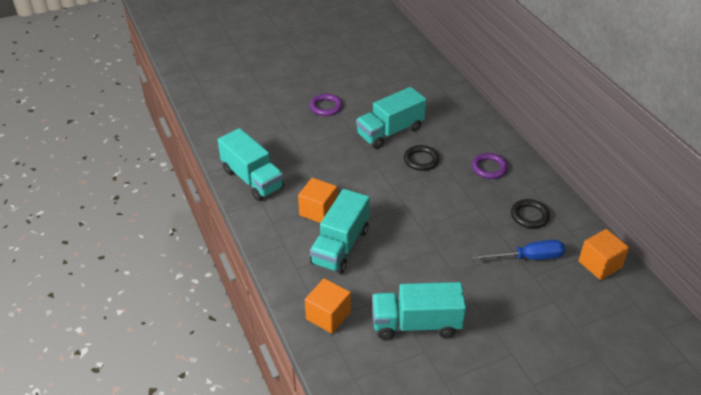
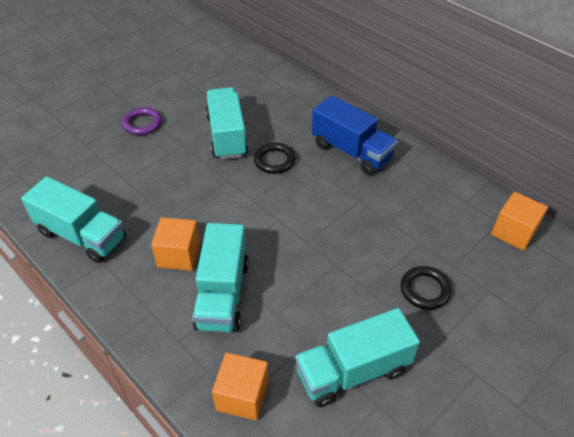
camera: 20 degrees left, 5 degrees up
turquoise truck [356,87,426,149] -> turquoise truck turned 135 degrees clockwise [206,87,248,160]
purple ring [472,153,508,179] -> blue truck [312,95,397,175]
blue screwdriver [472,240,565,260] -> none
black ring [511,199,550,228] -> black ring moved to [401,266,452,310]

